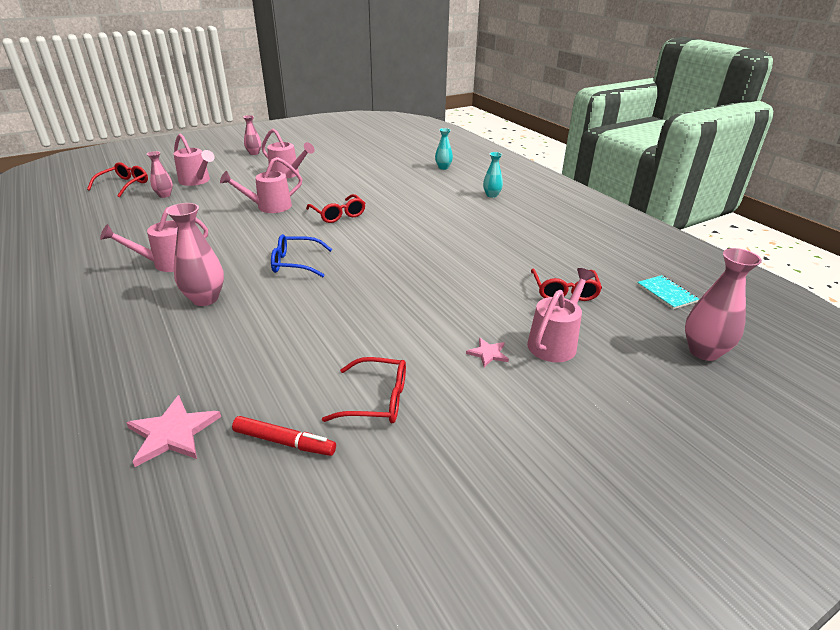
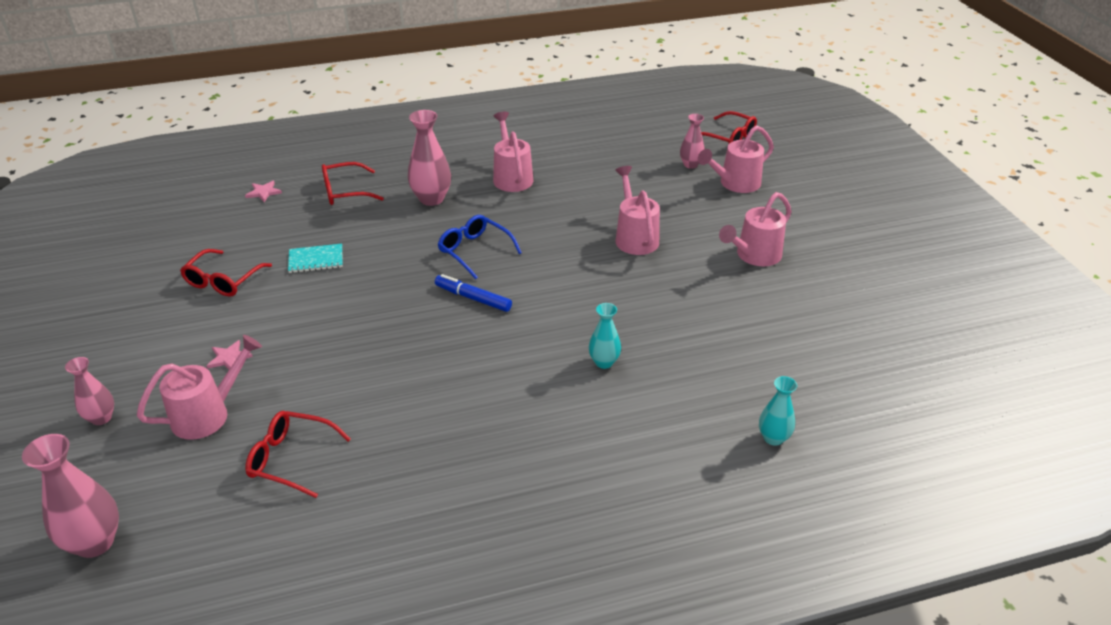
camera: 105 degrees right, 5 degrees up
pink star [127,395,221,467] -> pink star [245,181,282,202], size x0.57
red marker [232,416,336,456] -> none
pink vase [243,115,261,155] -> pink vase moved to [65,357,114,425]
blue glasses [271,234,332,277] -> blue glasses turned 60 degrees counterclockwise [438,215,522,279]
red glasses [306,194,366,223] -> red glasses moved to [322,162,384,205]
turquoise vase [483,152,503,198] -> turquoise vase moved to [589,303,621,369]
pink watering can [527,268,595,362] -> pink watering can turned 90 degrees counterclockwise [137,335,262,440]
turquoise notebook [637,275,699,309] -> turquoise notebook moved to [288,244,343,273]
none -> blue marker [435,274,512,312]

